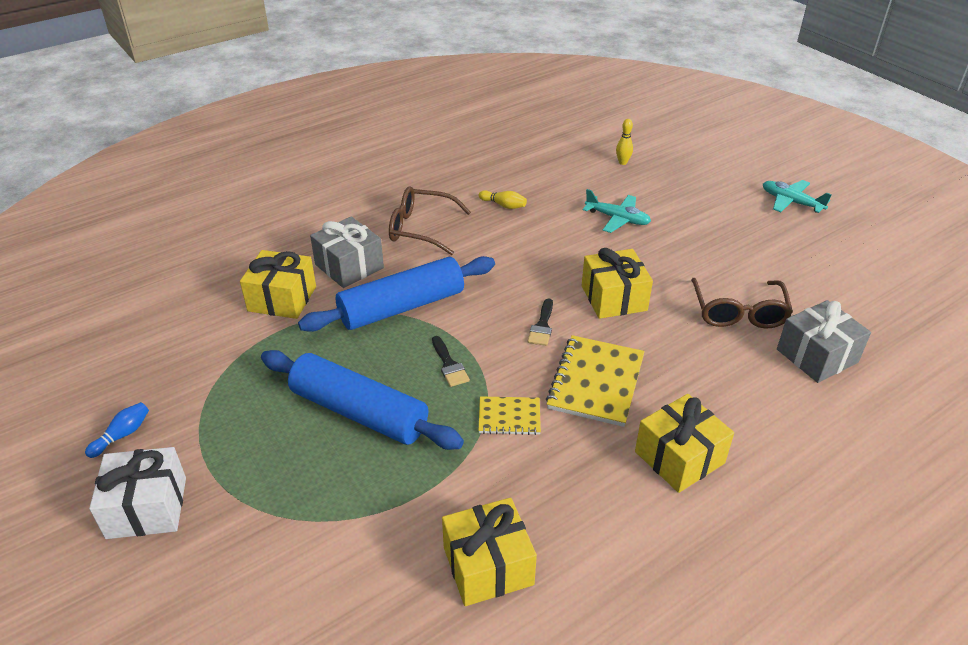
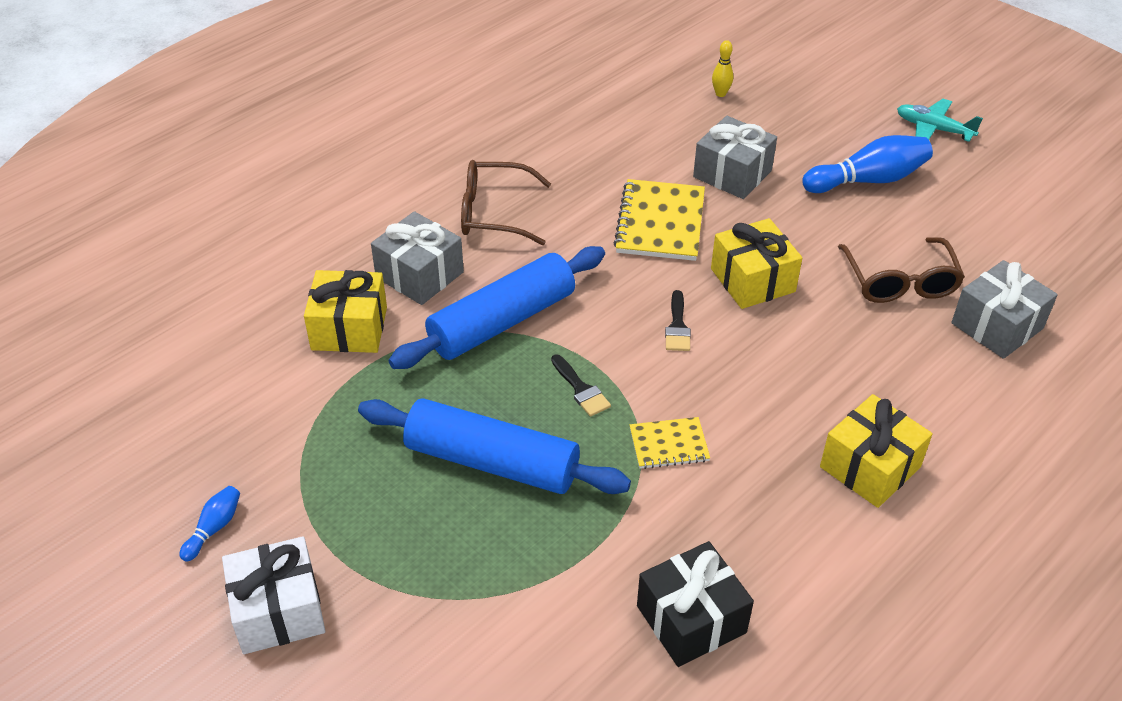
camera: 10 degrees left, 5 degrees up
yellow gift [442,498,537,606] -> black gift [637,541,754,667]
yellow bowling pin [479,190,527,209] -> none
yellow notebook [546,335,645,427] -> yellow notebook moved to [614,179,705,261]
turquoise plane [583,189,651,233] -> grey gift [693,116,777,199]
none -> blue bowling pin [802,135,933,193]

